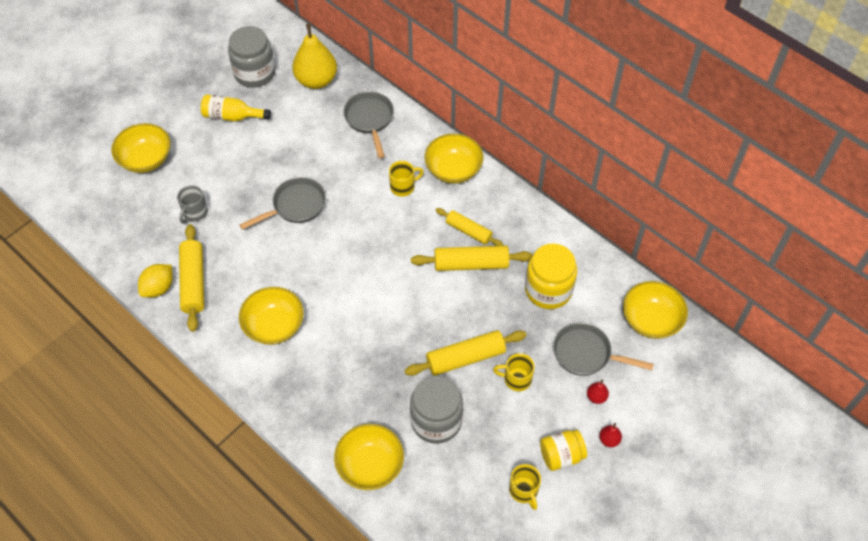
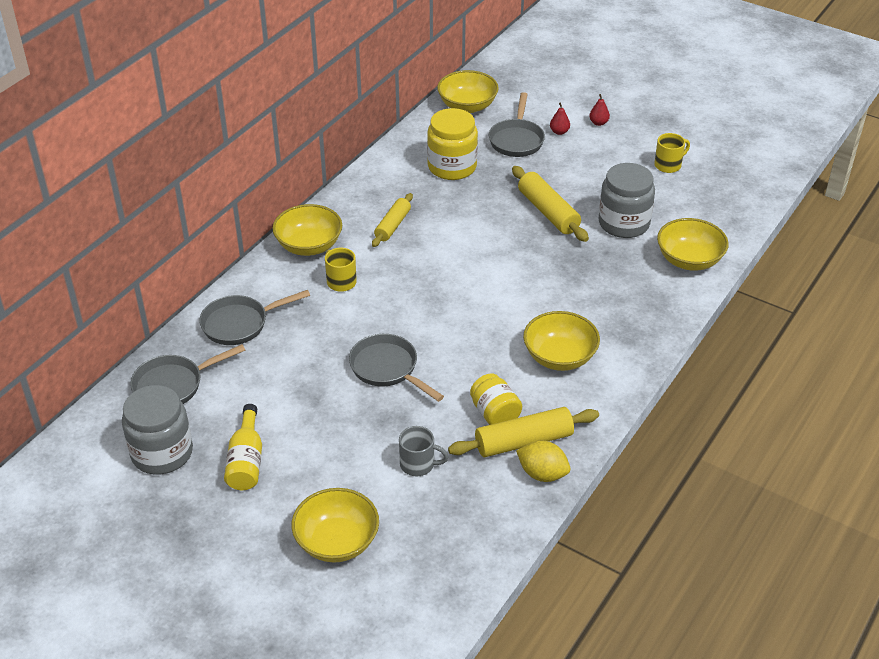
camera: 100 degrees left, 15 degrees down
yellow pear [292,24,337,89] -> grey pan [130,344,245,404]
yellow rolling pin [411,246,533,271] -> none
yellow mug [493,353,535,391] -> none
yellow jar [540,430,587,471] -> yellow jar moved to [470,373,522,425]

